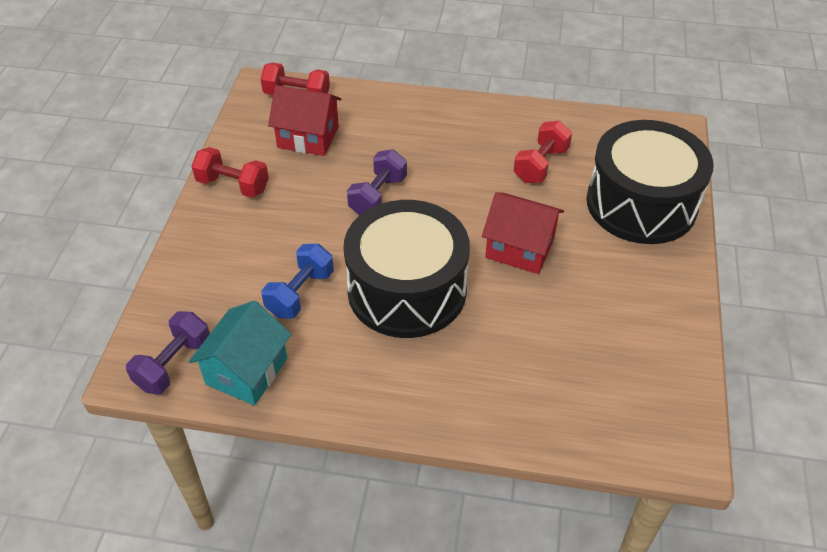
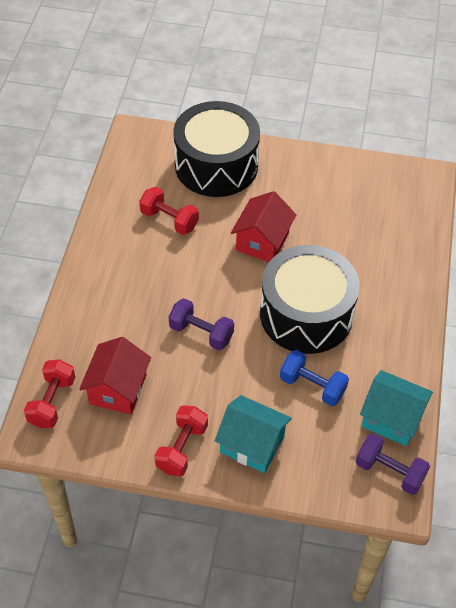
camera: 90 degrees left, 5 degrees up
none -> turquoise house [215,395,292,473]

